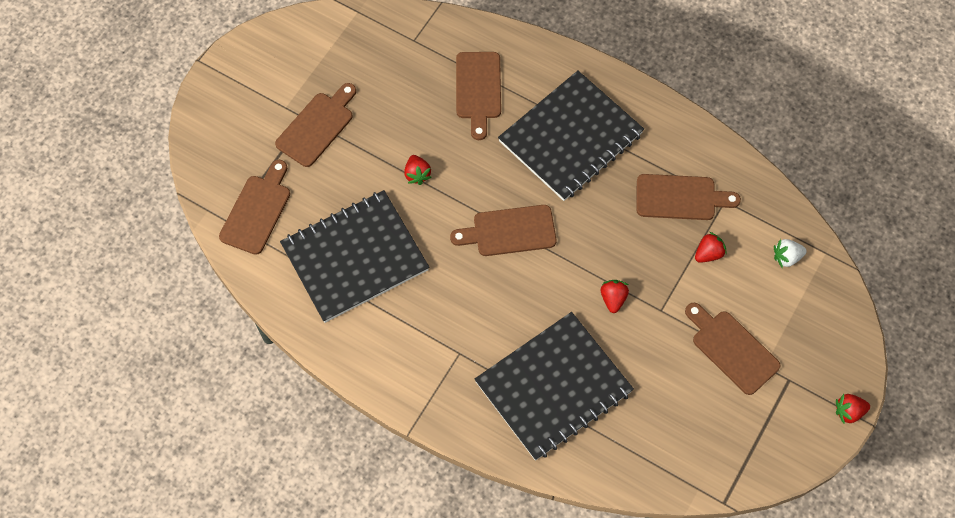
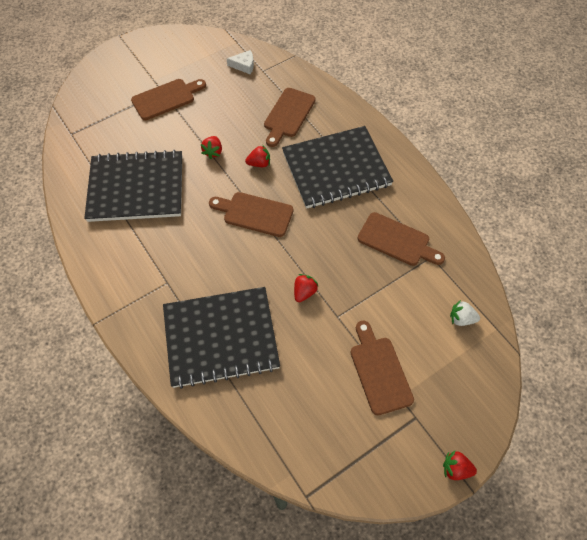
camera: 25 degrees right, 5 degrees down
brown cutting board [219,160,290,255] -> none
red strawberry [695,232,727,263] -> red strawberry moved to [245,145,270,167]
none -> white cheese [227,50,254,74]

